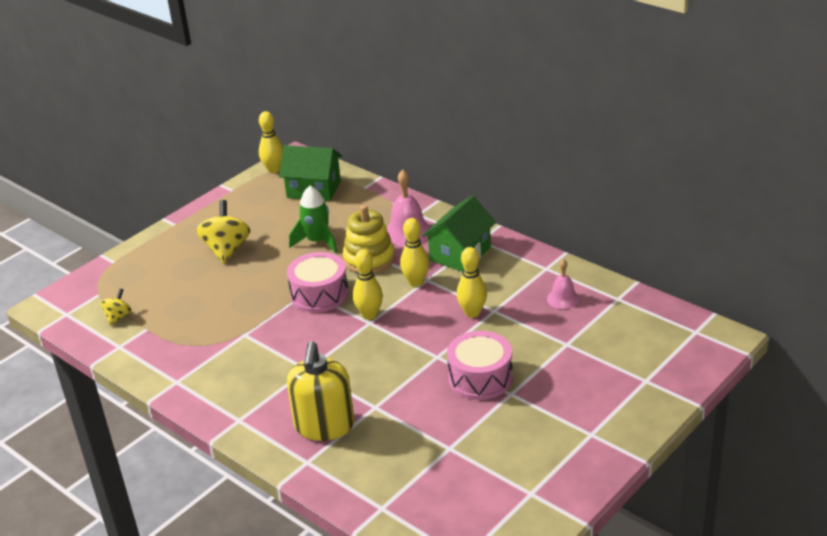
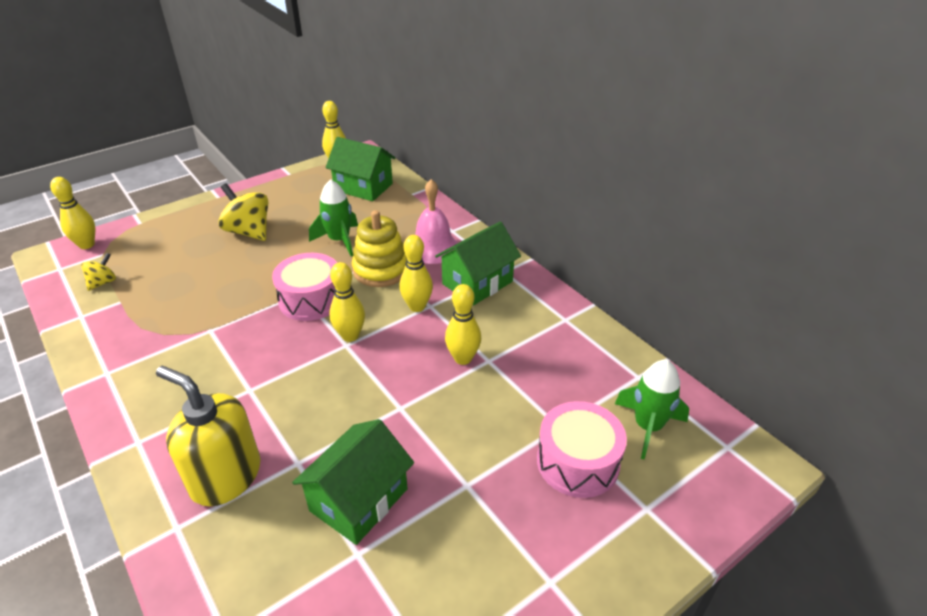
camera: 10 degrees right, 5 degrees up
yellow spinning top [196,200,250,264] -> yellow spinning top turned 60 degrees counterclockwise [218,183,268,241]
yellow soap dispenser [287,341,354,441] -> yellow soap dispenser turned 105 degrees clockwise [156,366,261,506]
pink drum [447,331,513,400] -> pink drum moved to [537,401,627,498]
pink bell [547,259,580,309] -> none
none -> yellow bowling pin [50,177,95,249]
none -> green house [292,419,414,545]
none -> green rocket [615,360,689,459]

